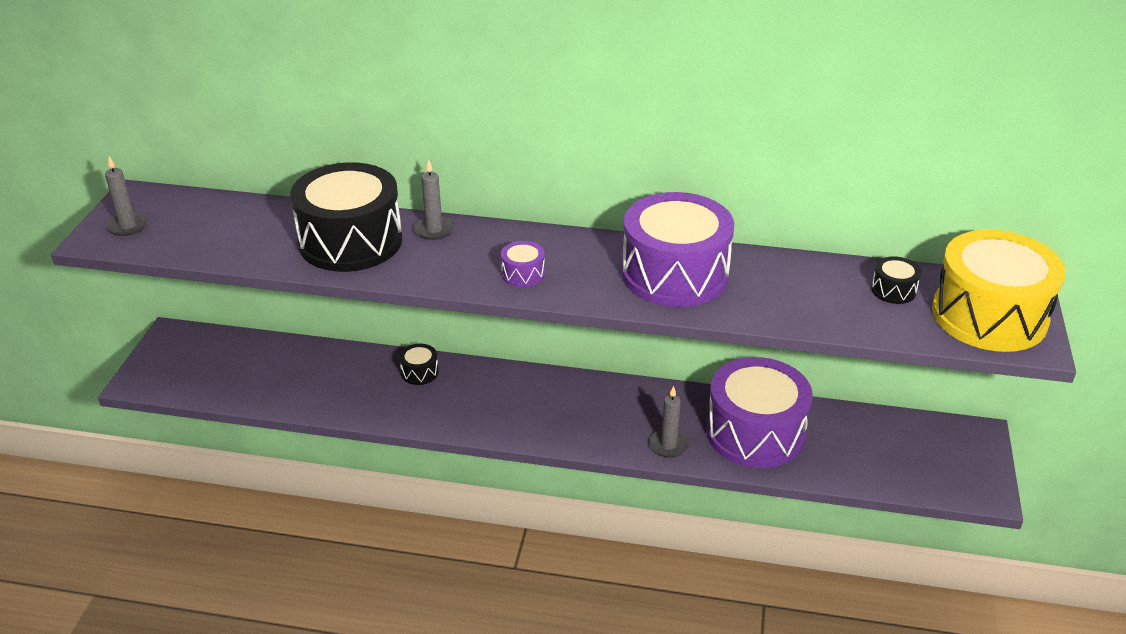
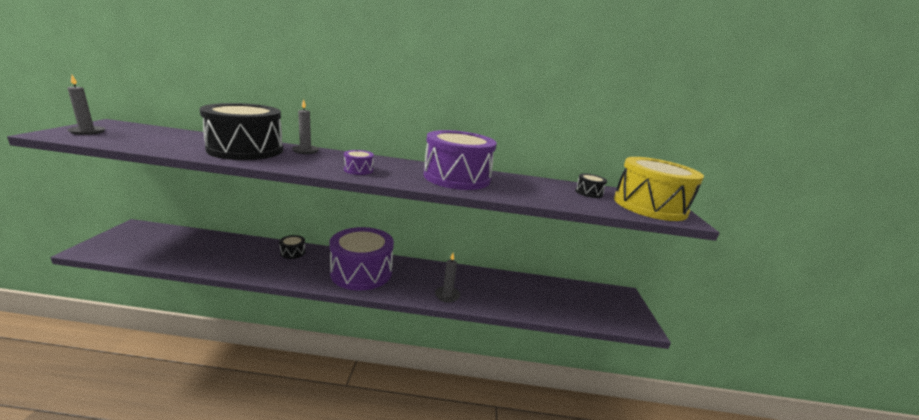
camera: 10 degrees left, 15 degrees down
purple drum [706,357,813,468] -> purple drum moved to [329,227,394,291]

